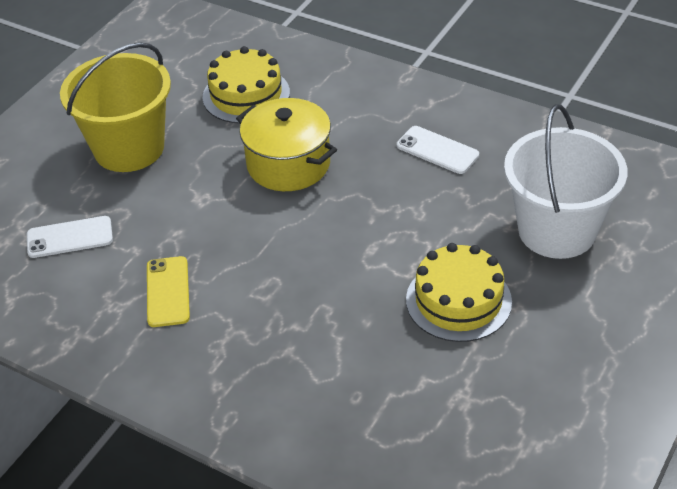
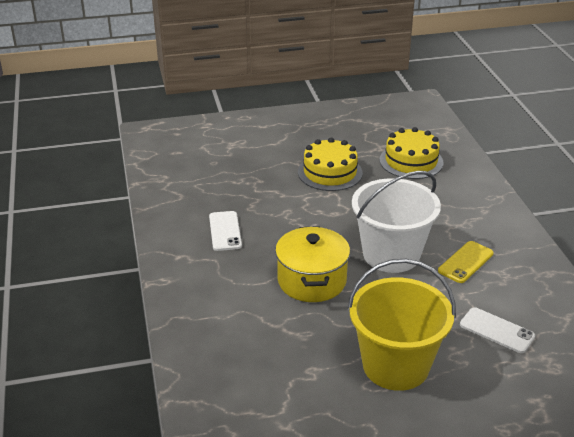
camera: 135 degrees left, 10 degrees down
yellow cake [203,46,290,124] -> yellow cake moved to [379,127,444,179]
white bucket [504,104,628,259] -> white bucket moved to [352,171,441,273]

